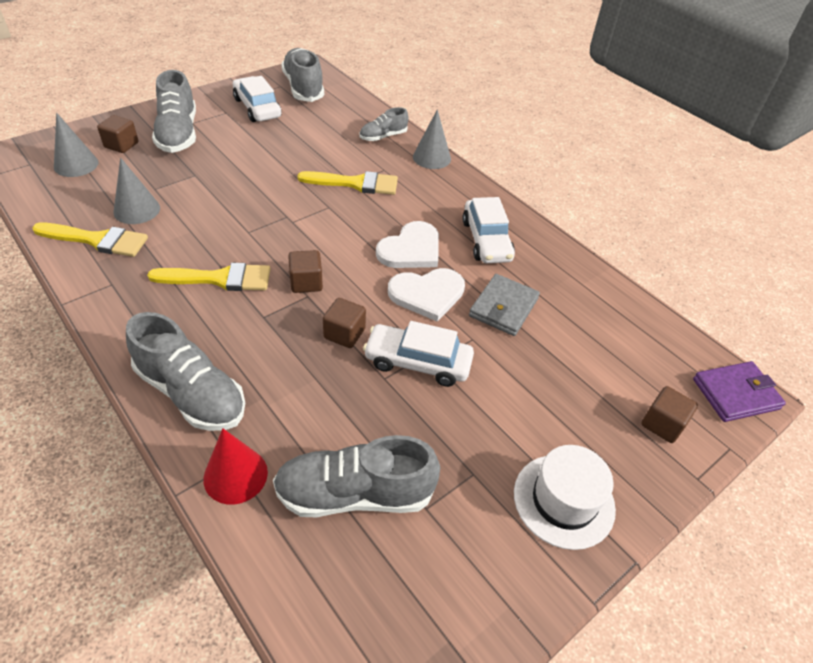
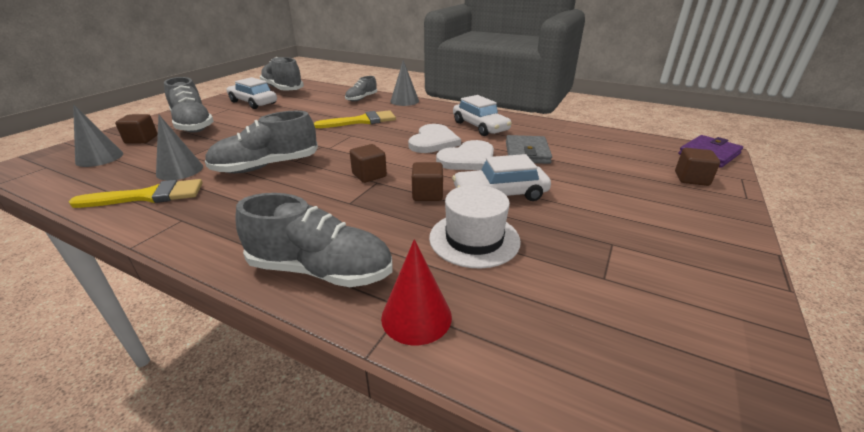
camera: 20 degrees left, 15 degrees down
yellow brush [147,263,271,291] -> none
grey shoe [273,435,440,517] -> grey shoe moved to [205,111,318,173]
white hat [514,445,616,550] -> white hat moved to [429,185,521,268]

